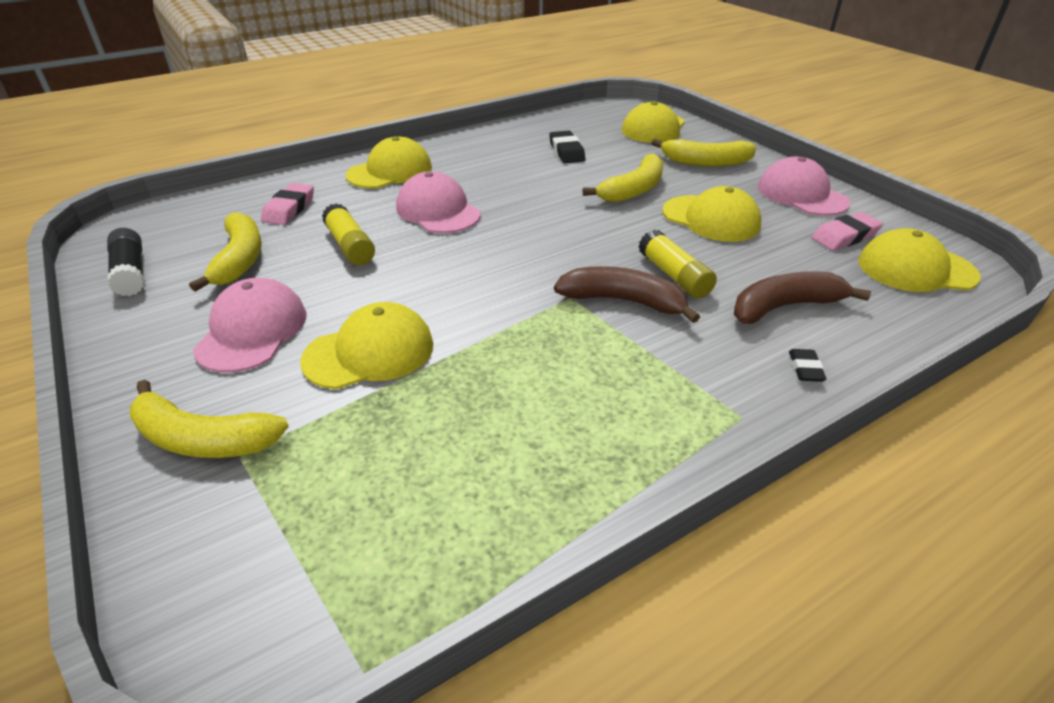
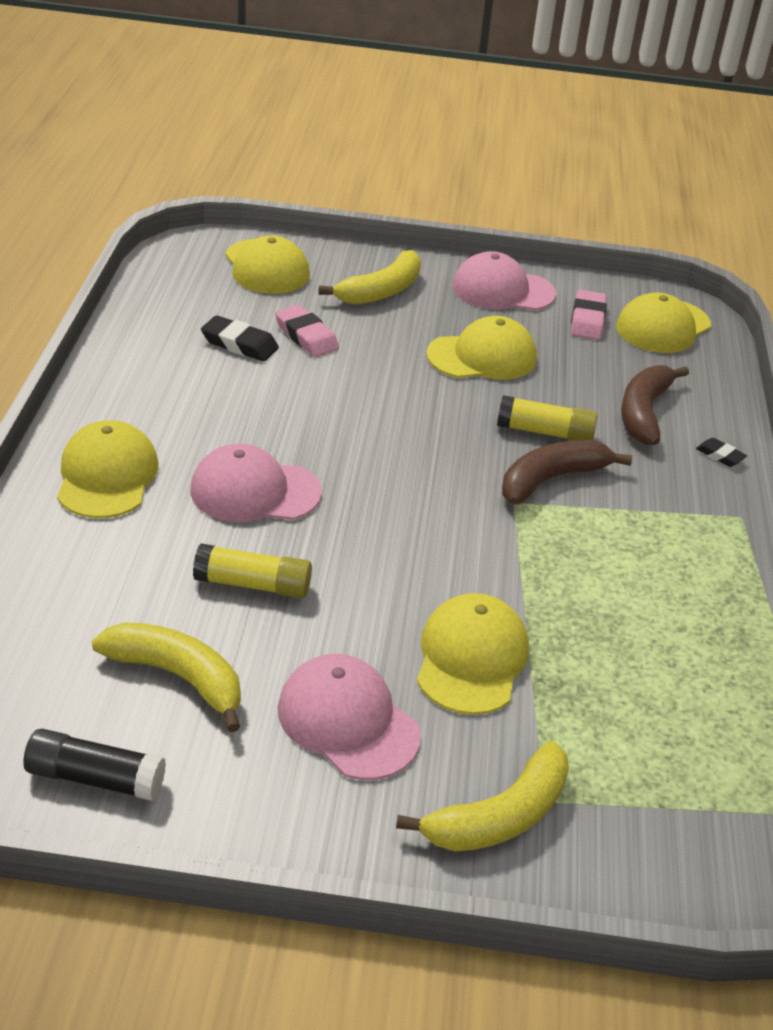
camera: 55 degrees left, 0 degrees up
pink eraser [261,183,314,225] -> pink eraser moved to [275,305,339,357]
yellow banana [583,153,663,202] -> none

